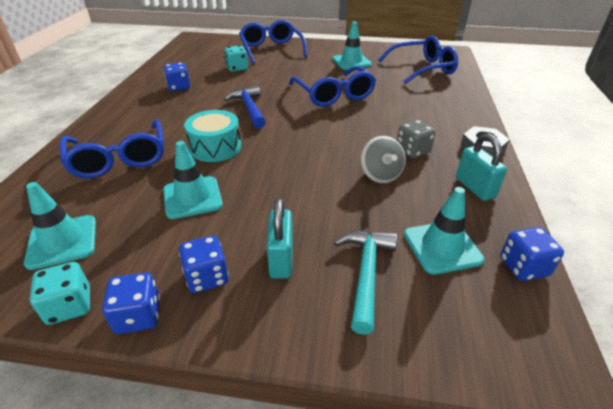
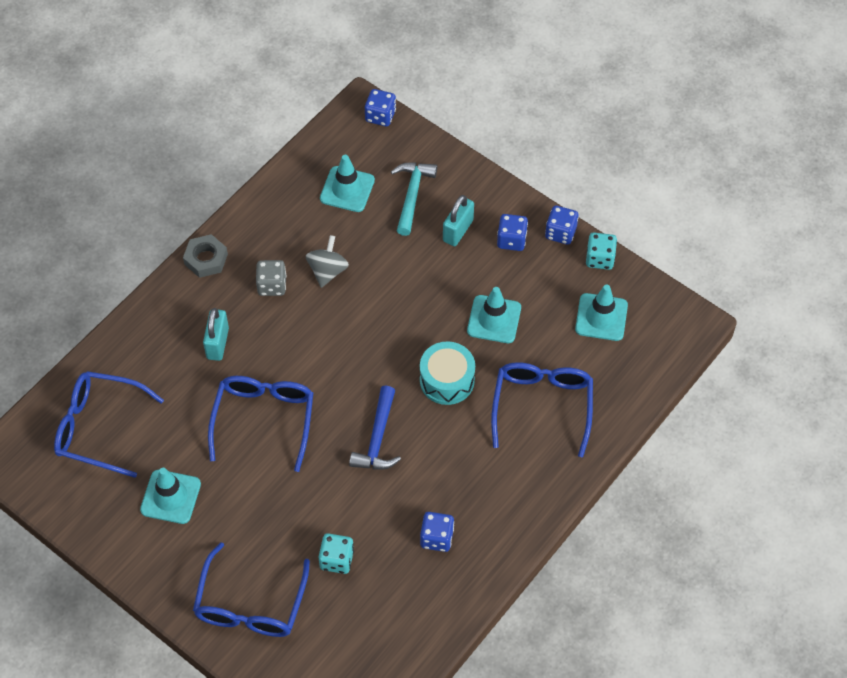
camera: 150 degrees left, 20 degrees up
turquoise hammer [334,230,397,335] -> turquoise hammer turned 150 degrees clockwise [391,162,437,236]
turquoise padlock [456,133,507,201] -> turquoise padlock moved to [203,308,229,361]
blue dice [500,227,564,281] -> blue dice moved to [365,89,396,126]

